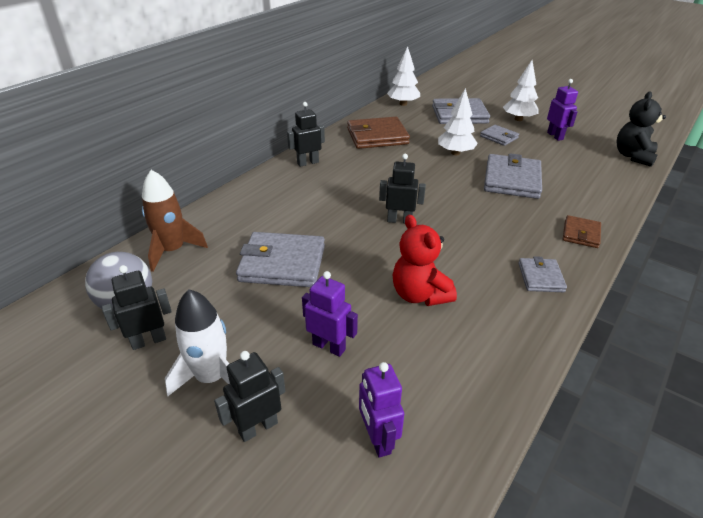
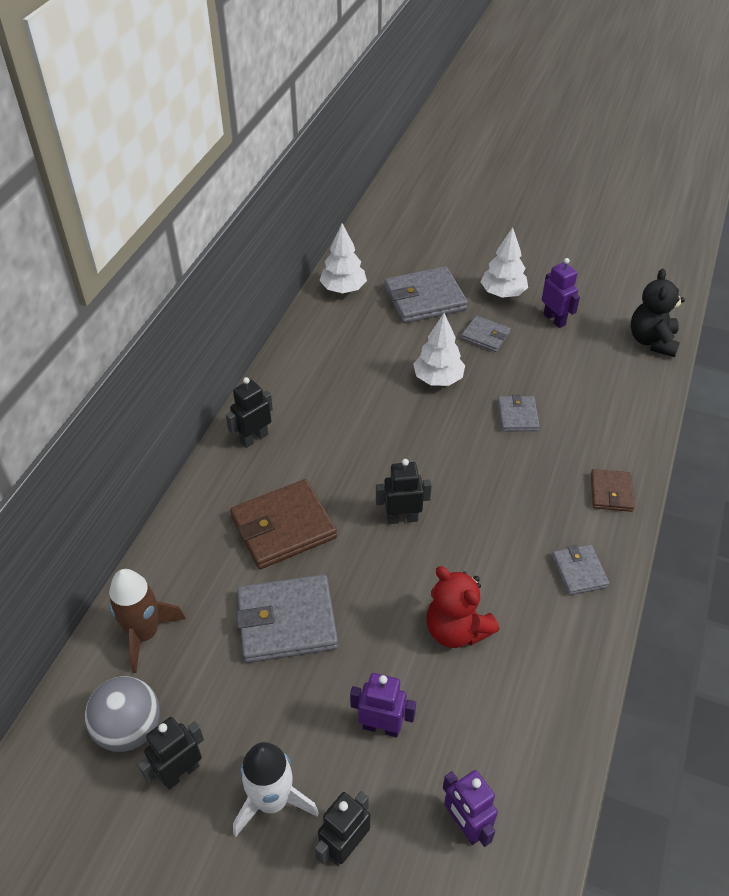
camera: 15 degrees left, 10 degrees up
brown wallet [347,117,410,149] -> brown wallet moved to [230,479,337,569]
grey wallet [484,153,542,199] -> grey wallet [498,394,540,431], size x0.55

